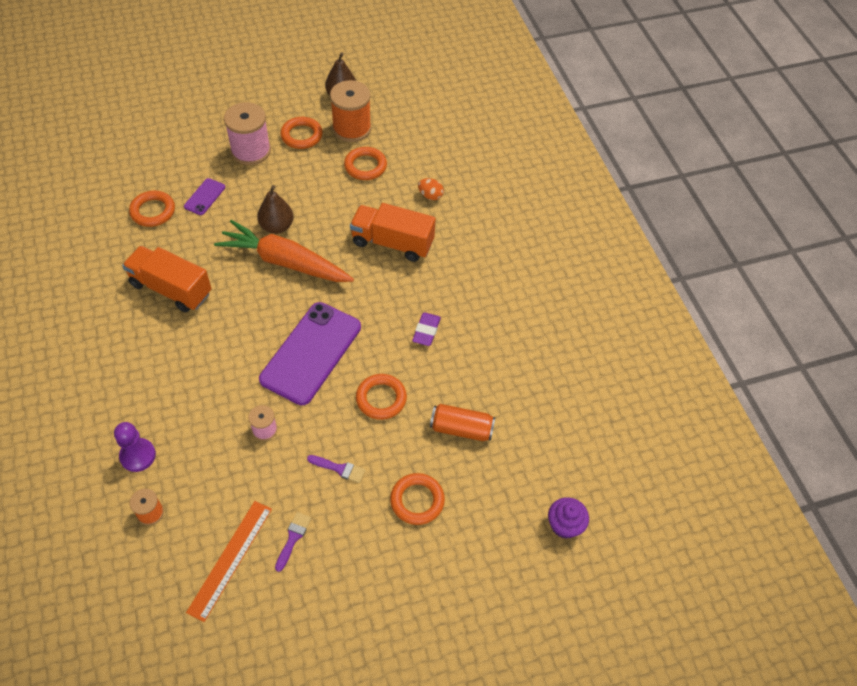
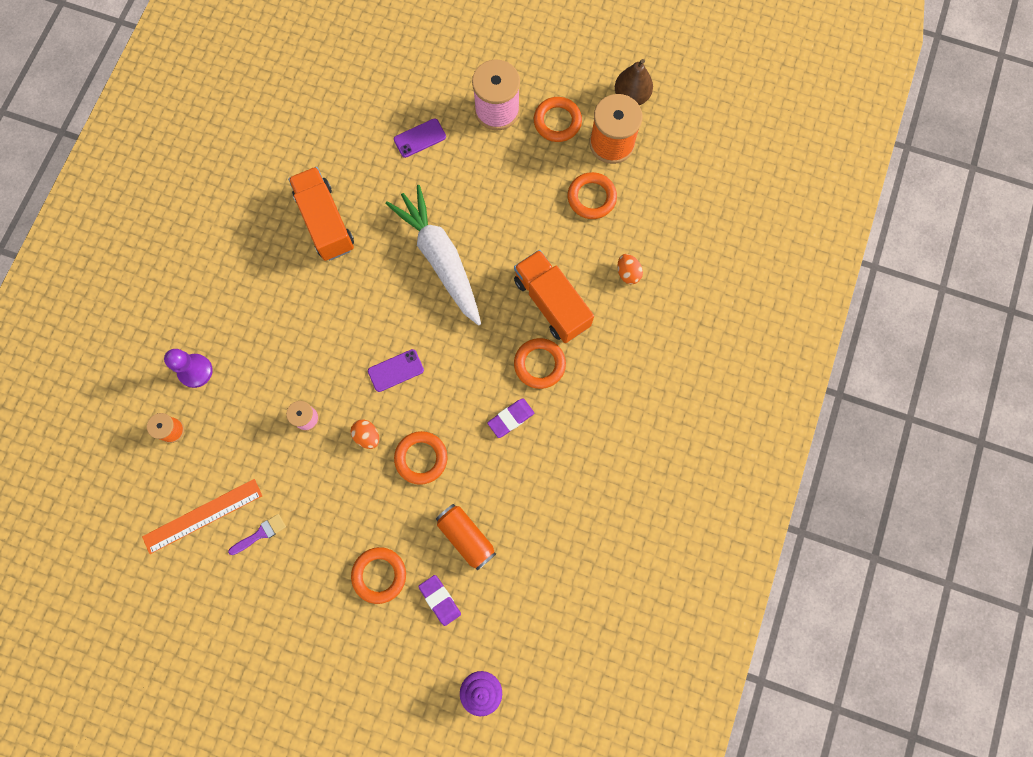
camera: 40 degrees right, 20 degrees up
orange ring [129,191,175,227] -> orange ring moved to [514,338,566,389]
orange carrot [214,220,354,282] -> white carrot [386,185,481,326]
brown pear [257,185,293,234] -> none
purple phone [259,302,361,405] -> purple phone [368,349,424,392], size x0.45
purple brush [307,455,365,483] -> none
none -> orange egg [351,420,379,449]
none -> purple eraser [418,575,461,626]

